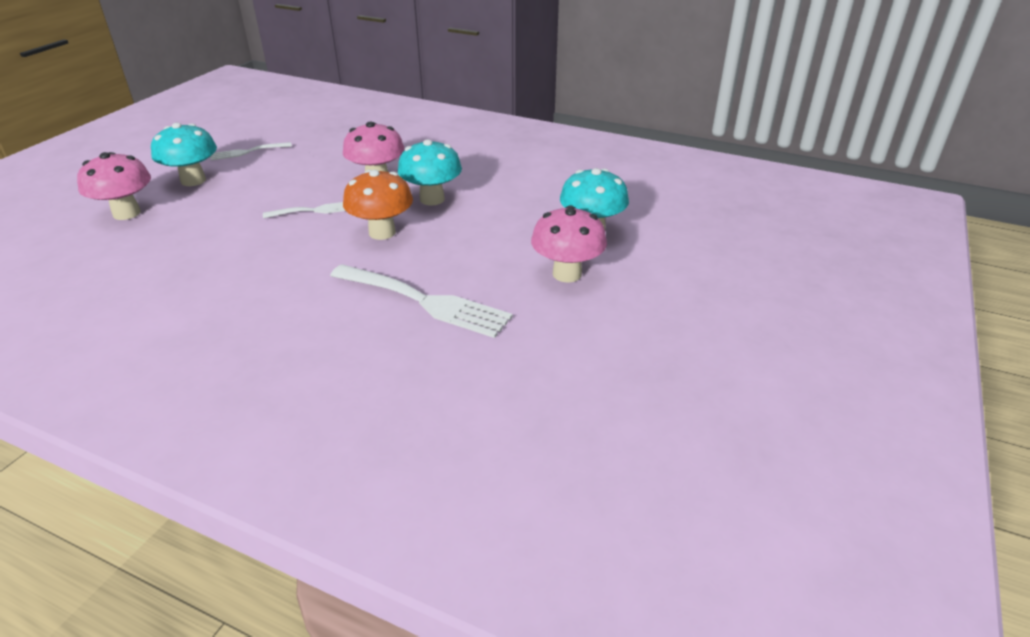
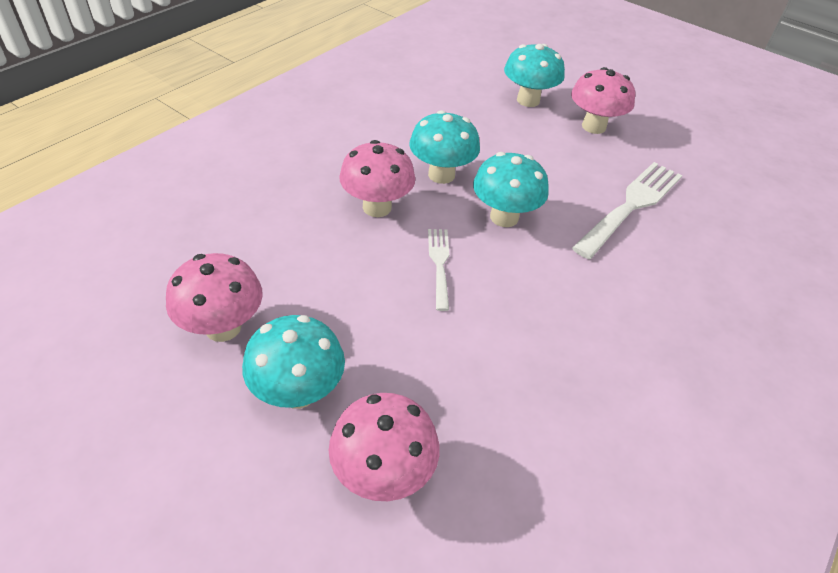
camera: 80 degrees left, 10 degrees up
white fork [210,142,292,161] -> pink mushroom [166,253,263,342]
orange mushroom [343,170,413,240] -> turquoise mushroom [473,152,549,227]

